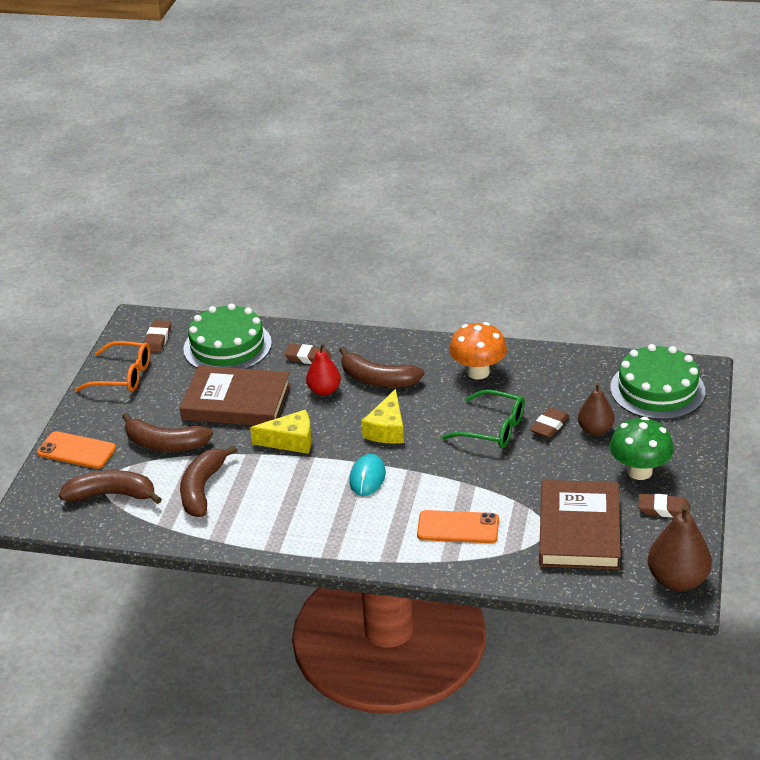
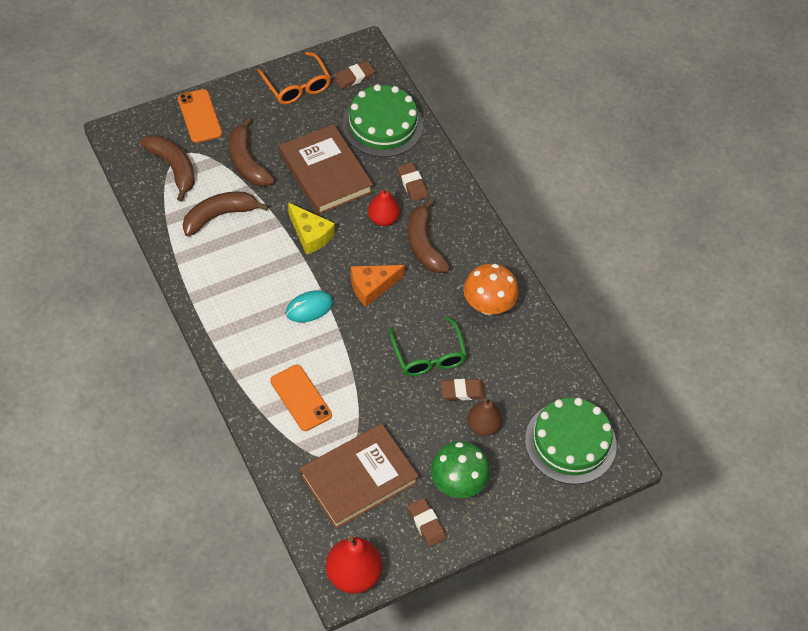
camera: 45 degrees right, 20 degrees up
yellow cheese [362,389,404,444] -> orange cheese [351,265,405,307]
brown pear [648,504,712,591] -> red pear [326,536,382,593]

